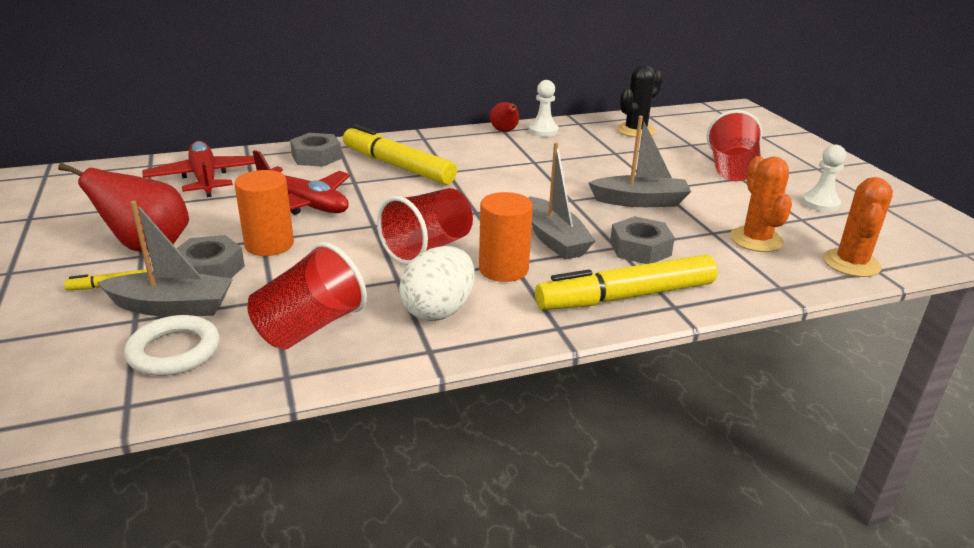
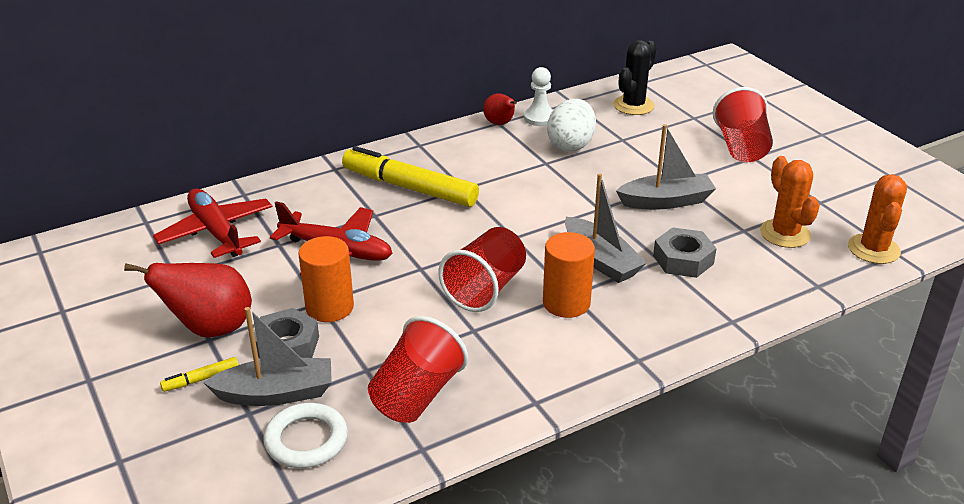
camera: 10 degrees left, 5 degrees up
grey nut [290,133,342,167] -> none
white egg [399,246,475,321] -> white egg moved to [547,99,596,152]
yellow marker [535,254,718,310] -> none
white pawn [802,145,846,212] -> none

